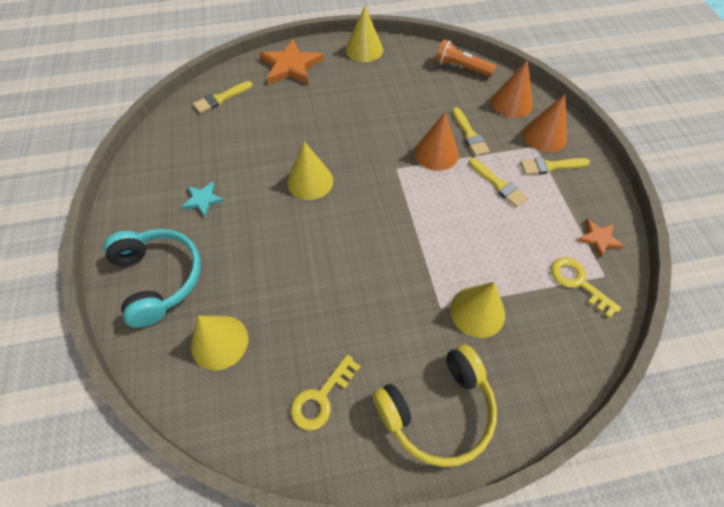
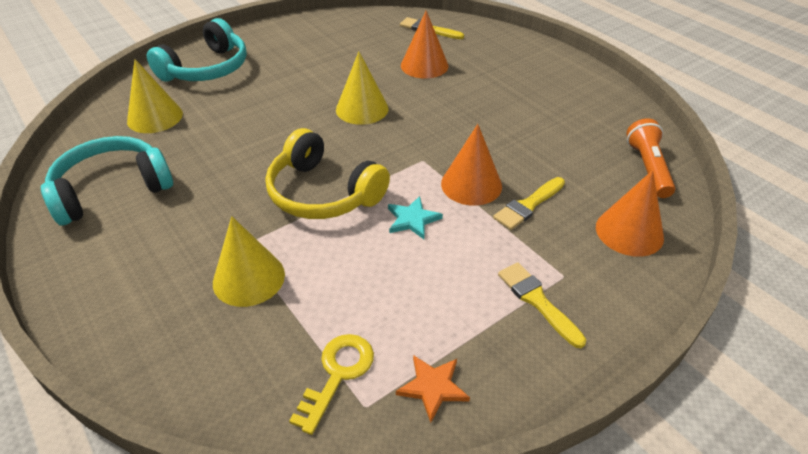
camera: 65 degrees right, 15 degrees down
turquoise star [181,182,224,217] -> turquoise star moved to [388,196,443,239]
orange star [259,39,324,85] -> none
yellow key [291,354,360,431] -> turquoise headphones [41,136,173,225]
yellow cone [346,5,383,62] -> none
yellow headphones [372,344,497,467] -> yellow headphones moved to [265,128,390,219]
yellow brush [469,158,528,207] -> none
orange cone [523,94,567,152] -> orange cone moved to [401,11,449,79]

